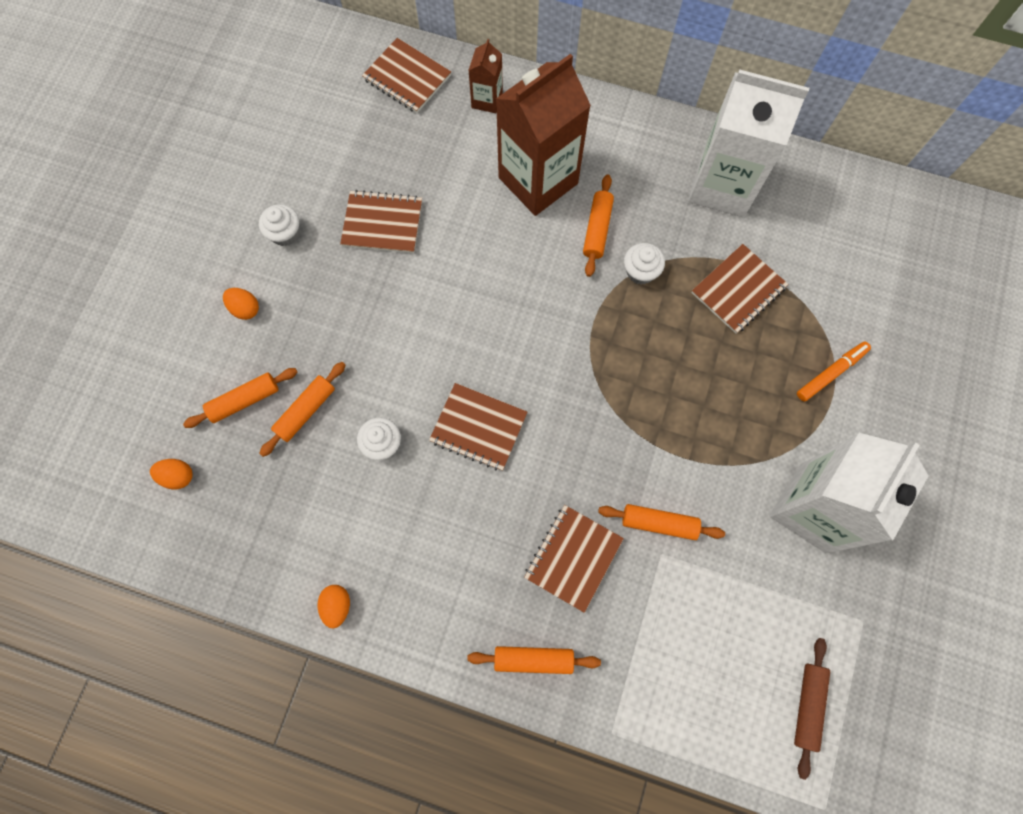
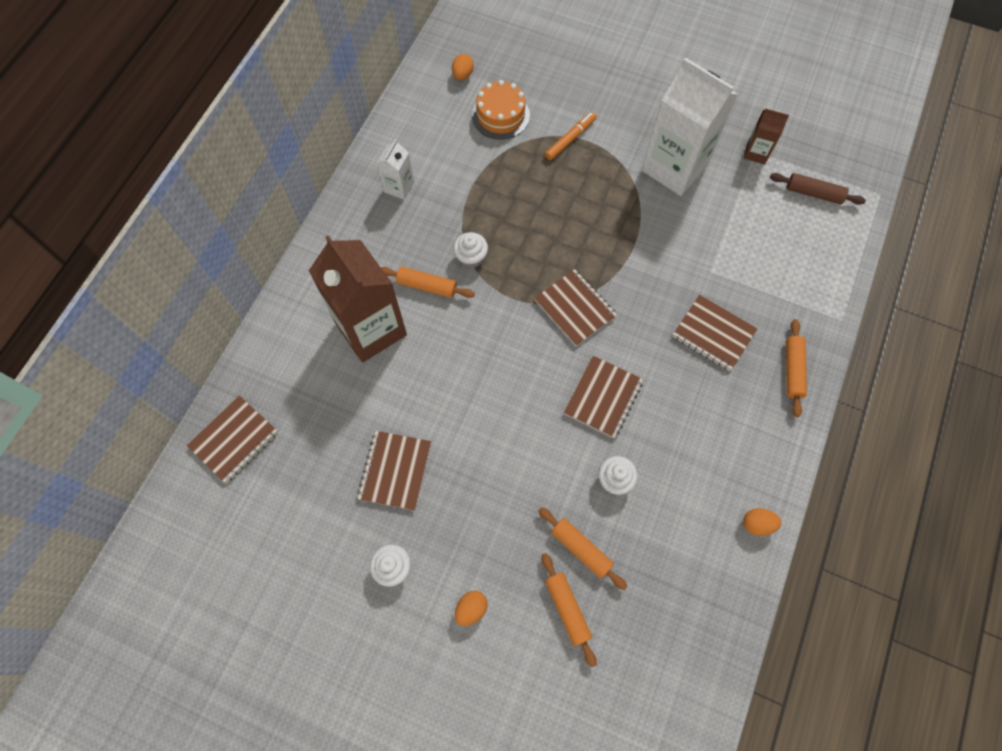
camera: 85 degrees left, 5 degrees down
orange egg [150,459,193,490] -> orange egg moved to [452,54,474,80]
brown carton [468,39,503,113] -> brown carton moved to [743,109,789,164]
orange rolling pin [598,504,725,540] -> none
white carton [688,70,810,217] -> white carton [377,139,414,200], size x0.46
brown notebook [691,244,788,334] -> brown notebook moved to [534,269,617,346]
orange marker [797,341,871,402] -> orange marker turned 75 degrees clockwise [545,112,596,160]
none -> orange cake [472,80,530,140]

